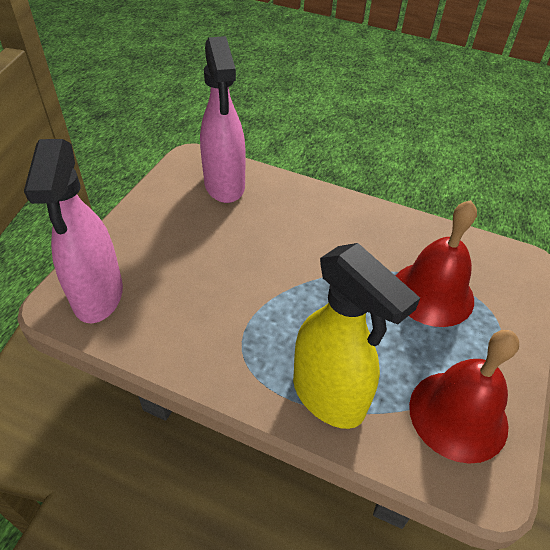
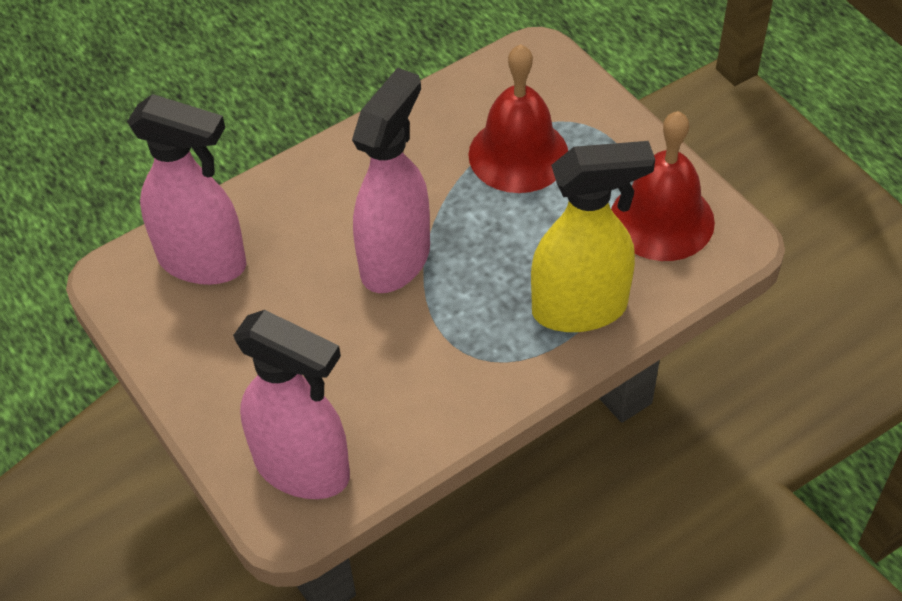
camera: 55 degrees left, 5 degrees up
none -> pink spray bottle [352,68,430,293]

